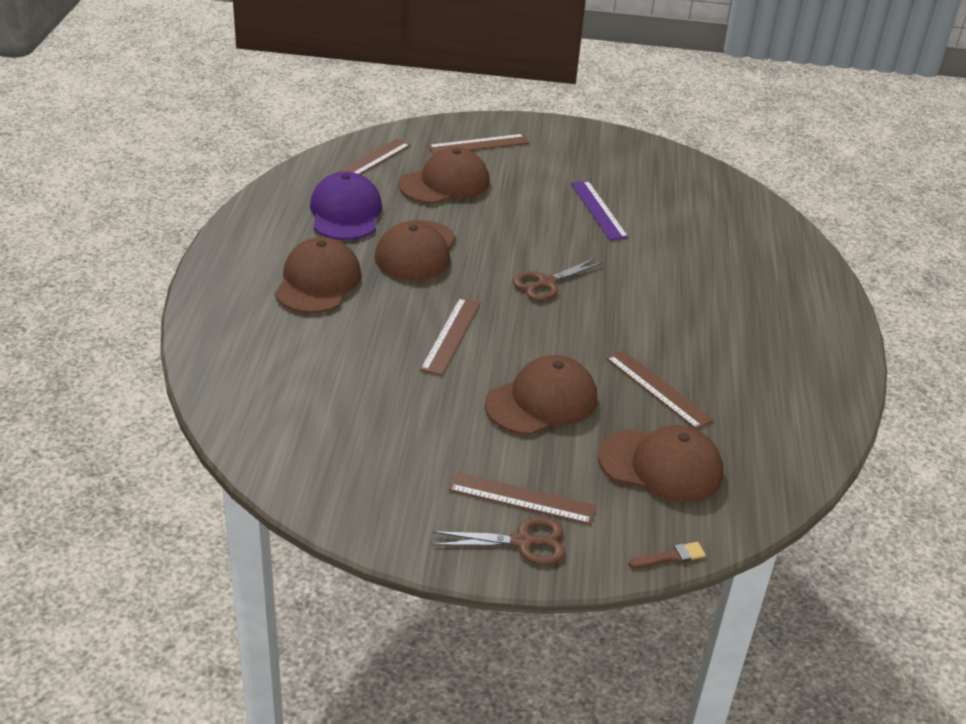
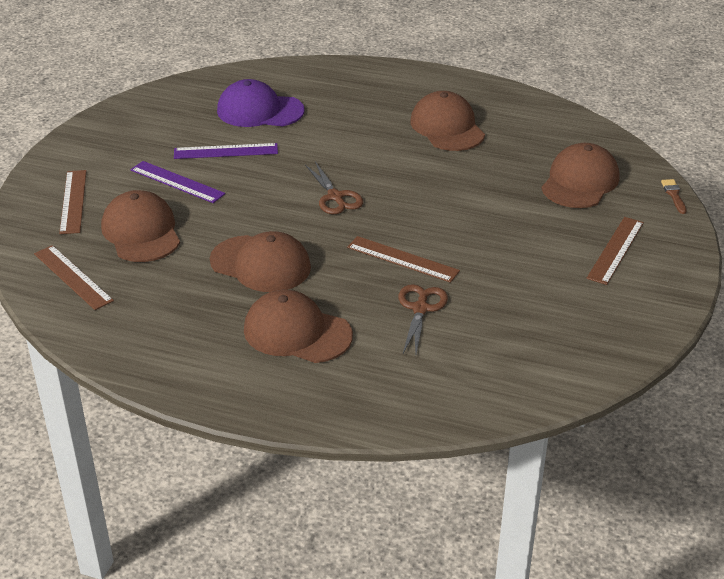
camera: 75 degrees left, 0 degrees up
purple cap [310,171,382,240] -> purple cap moved to [217,79,305,127]
brown scissors [432,517,565,565] -> brown scissors moved to [398,284,448,354]
brown cap [484,355,597,435] -> brown cap moved to [411,91,485,151]
brown ruler [606,350,714,430] -> none
none -> purple ruler [130,161,225,203]

